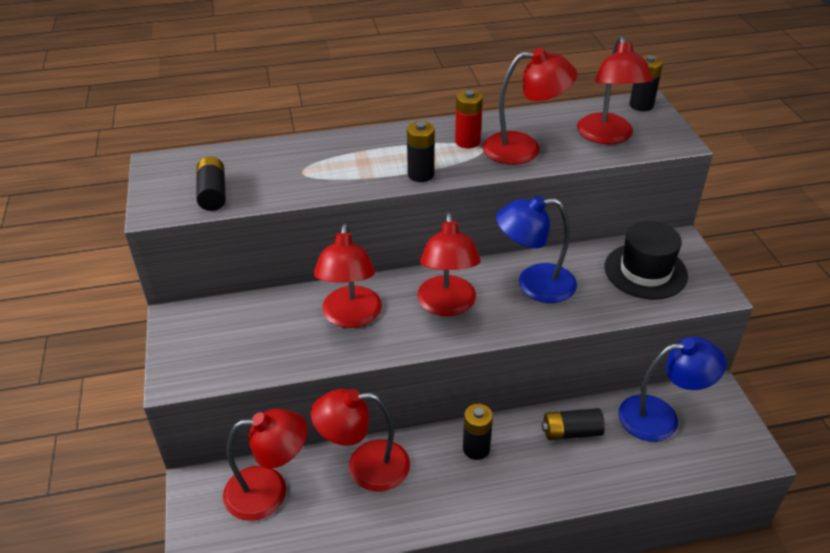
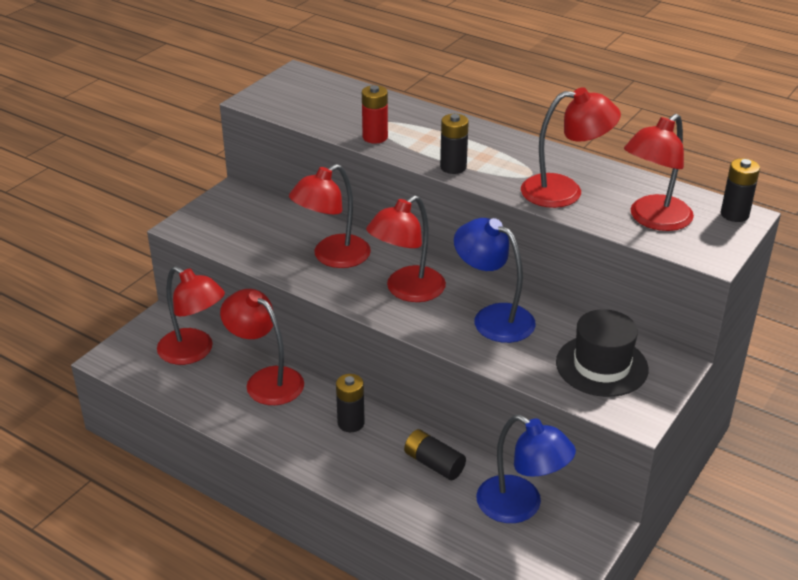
camera: 45 degrees right, 5 degrees down
black battery [196,156,226,211] -> none
red battery [455,90,483,148] -> red battery moved to [362,85,388,143]
red lamp [483,48,577,165] -> red lamp turned 45 degrees counterclockwise [521,87,621,208]

